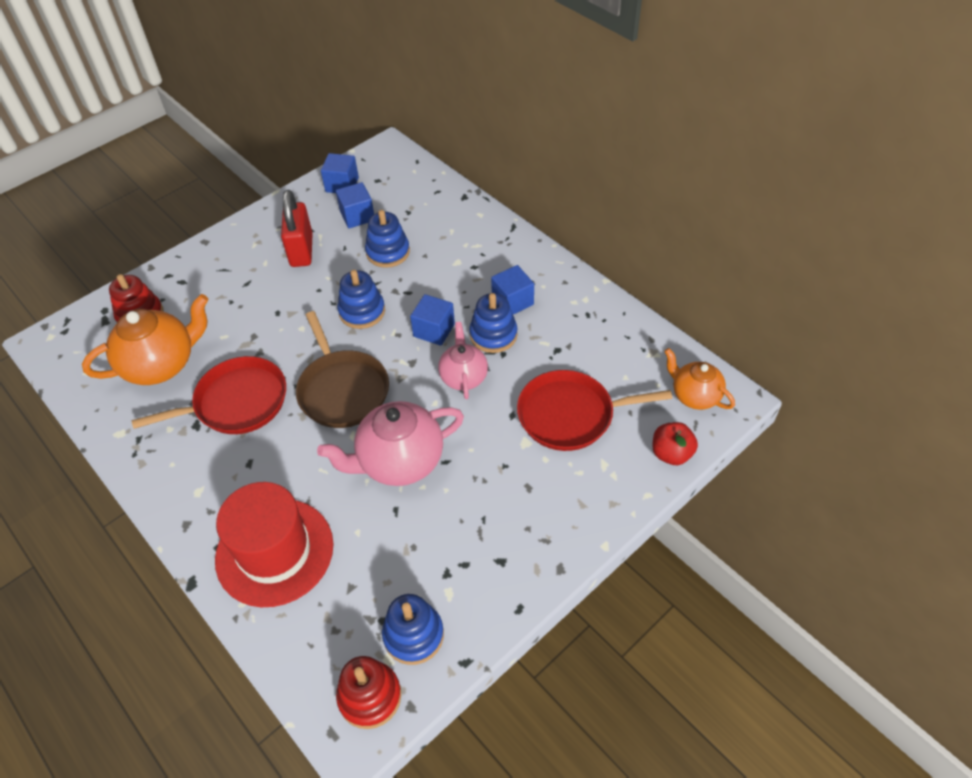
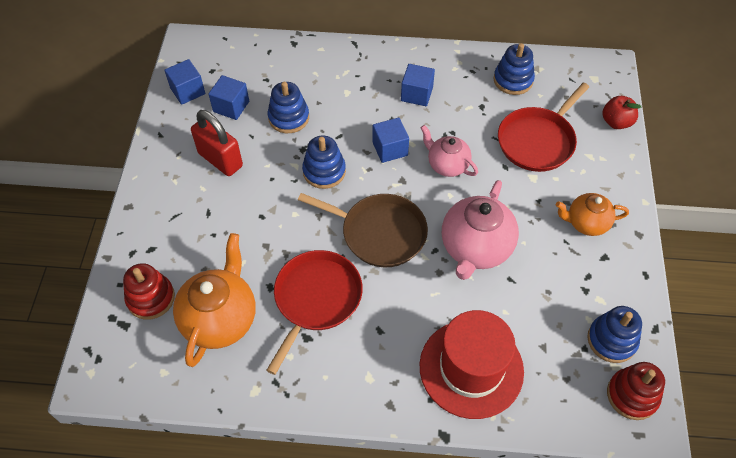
camera: 45 degrees left, 5 degrees up
blue stacking toy [469,293,518,353] -> blue stacking toy moved to [494,43,535,95]
orange teapot [664,348,735,410] -> orange teapot moved to [556,193,629,236]

